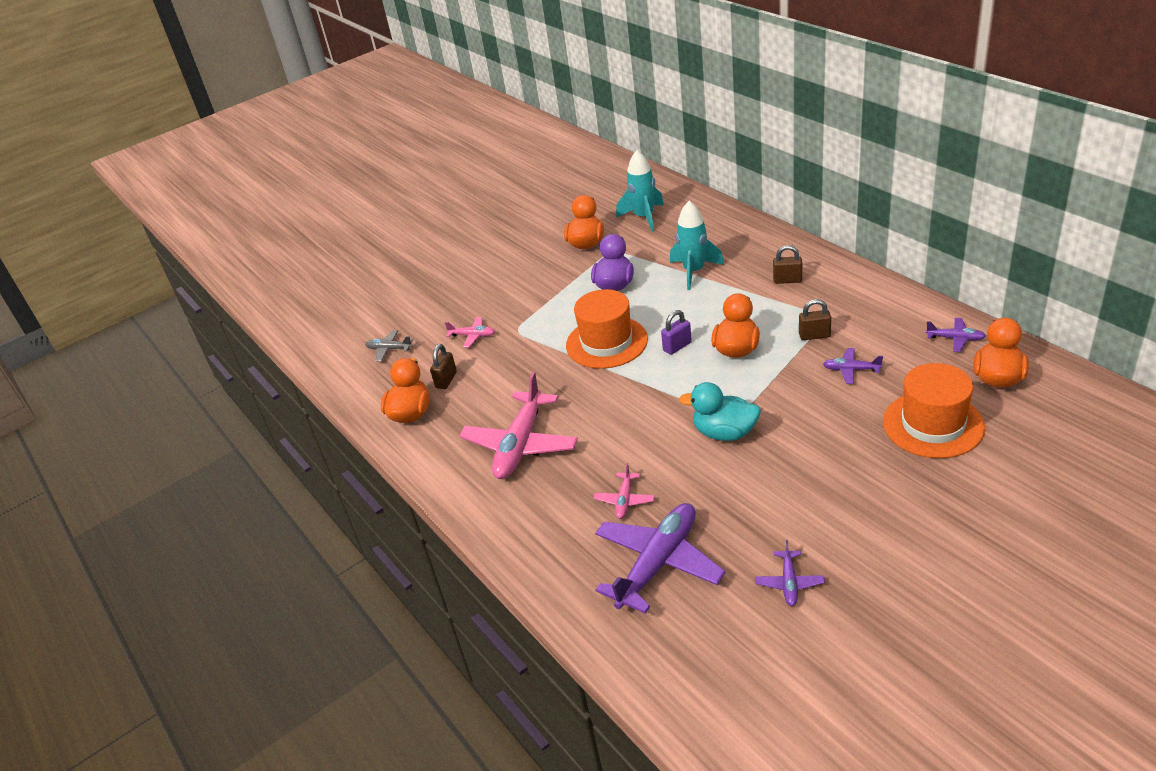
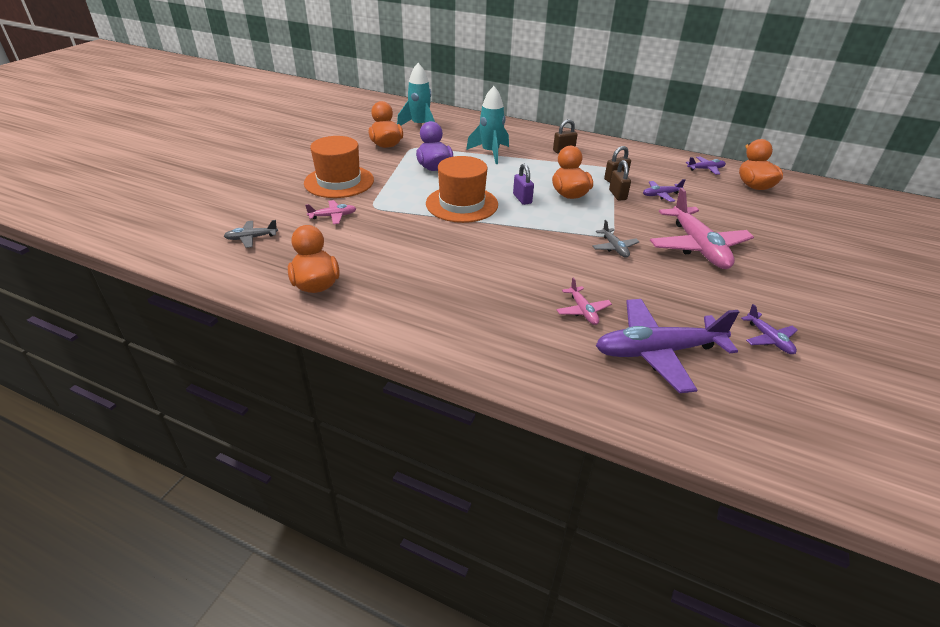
camera: 35 degrees left, 0 degrees up
brown padlock [430,344,457,389] -> brown padlock moved to [609,160,631,200]
pink plane [459,372,578,479] -> pink plane moved to [650,188,754,269]
purple plane [595,503,726,614] -> purple plane turned 105 degrees counterclockwise [596,299,739,393]
purple padlock [661,310,692,355] -> purple padlock turned 45 degrees counterclockwise [513,163,534,205]
turquoise duck [679,382,761,441] -> grey plane [592,220,639,258]
orange hat [883,363,985,458] -> orange hat moved to [304,136,374,198]

